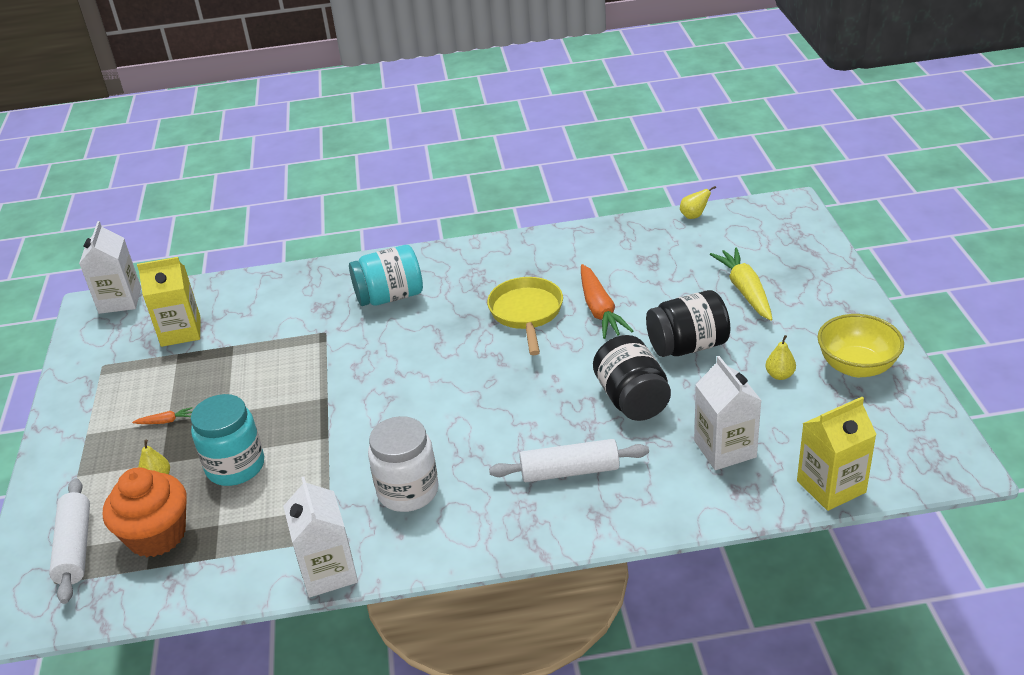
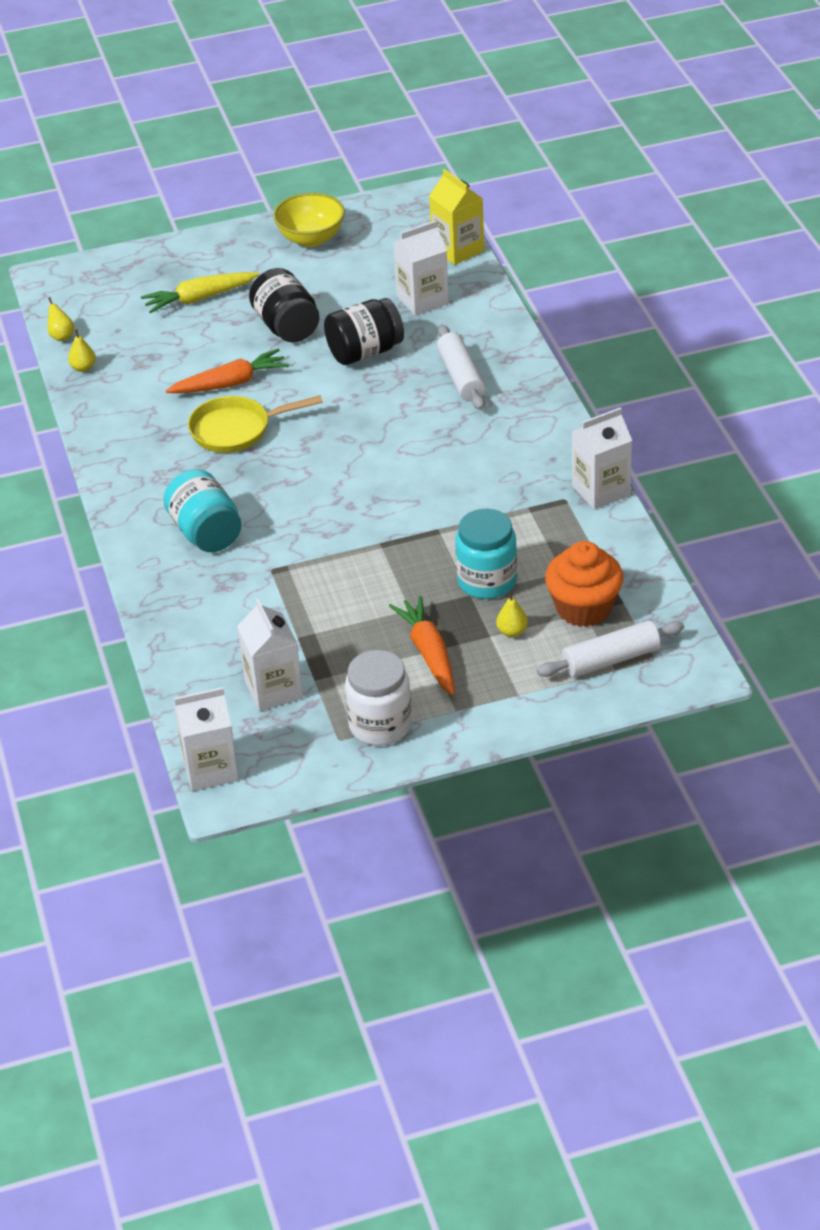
camera: 100 degrees left, 5 degrees up
orange carrot [132,407,193,424] -> orange carrot [389,596,455,695], size x2.22
yellow carton [137,257,201,347] -> white carton [237,599,303,711]
white jar [368,416,439,512] -> white jar moved to [345,650,412,746]
yellow pear [765,335,796,380] -> yellow pear moved to [68,329,96,372]

